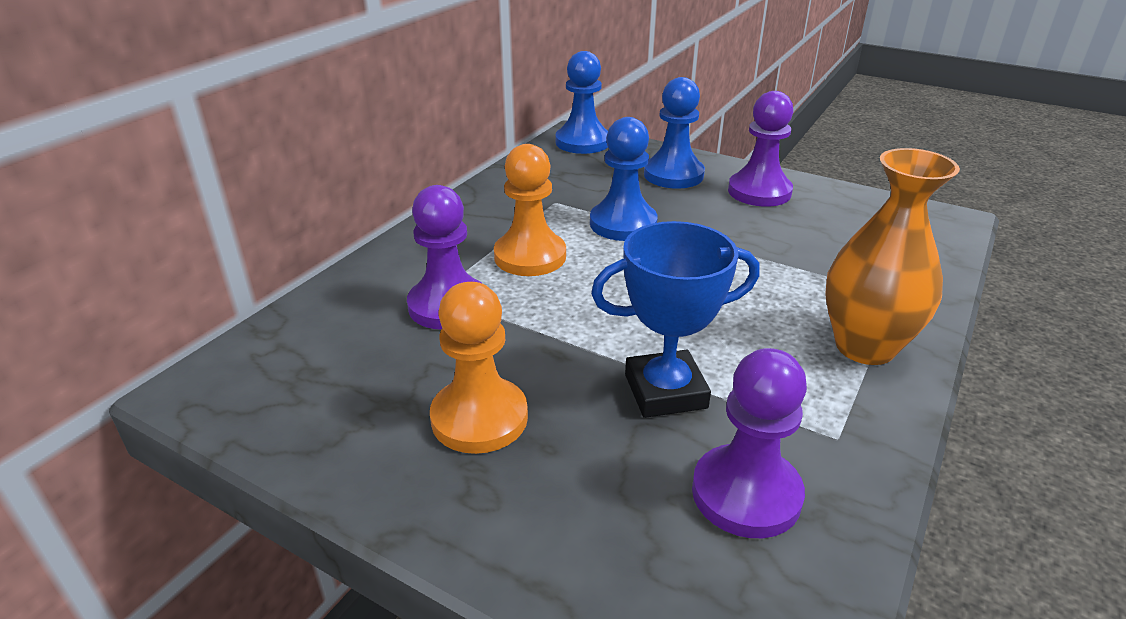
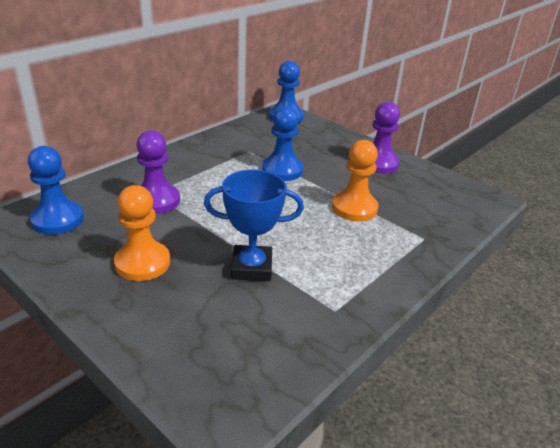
camera: 10 degrees right, 0 degrees up
orange pawn [494,144,566,276] -> orange pawn moved to [332,140,378,221]
blue pawn [644,77,705,189] -> blue pawn moved to [28,146,84,235]
purple pawn [692,348,807,538] -> none
orange vase [825,148,960,365] -> none

